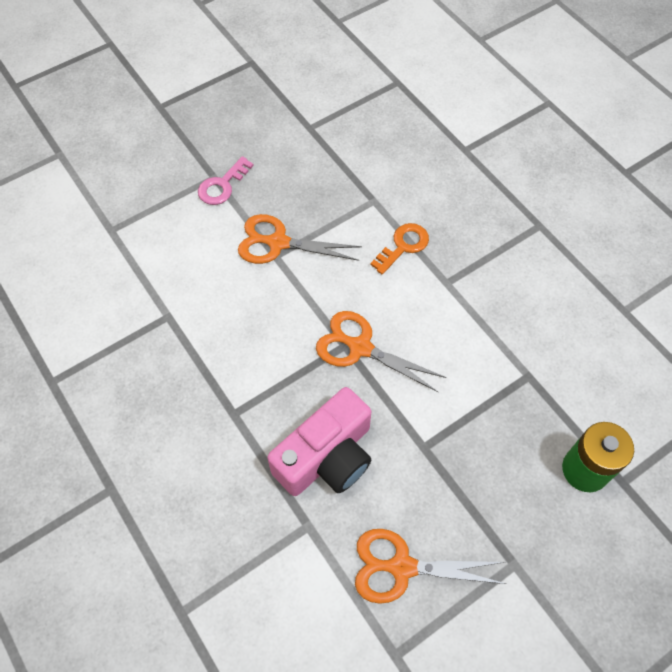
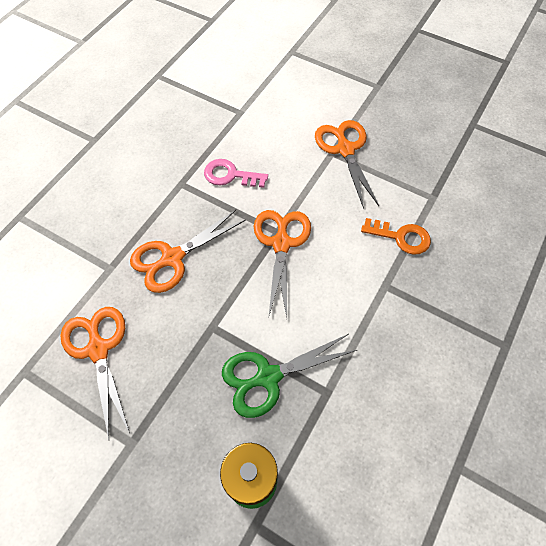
camera: 65 degrees right, 0 degrees up
pink key [198,156,254,205] -> pink key moved to [204,159,268,188]
pink camera [267,387,371,496] -> orange scissors [130,210,246,293]
none -> green scissors [222,334,357,418]

